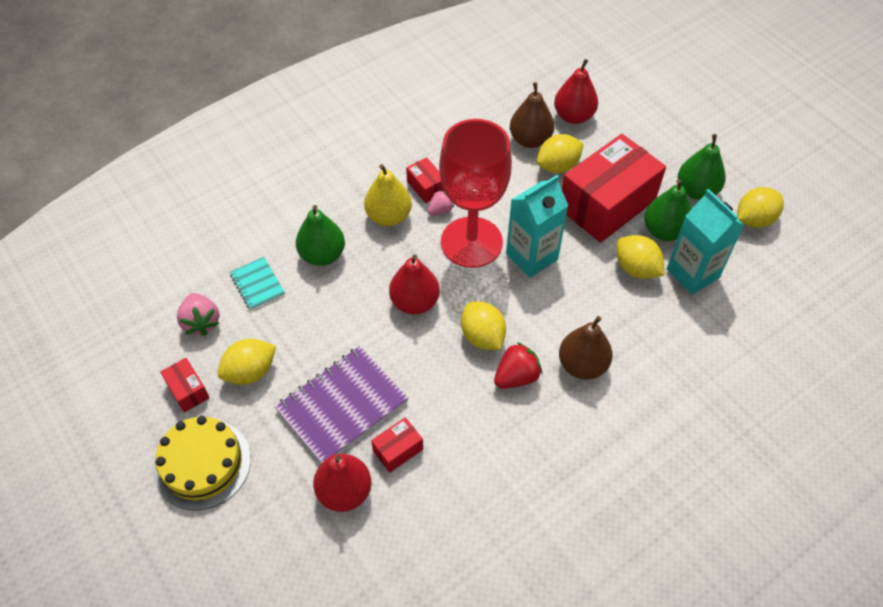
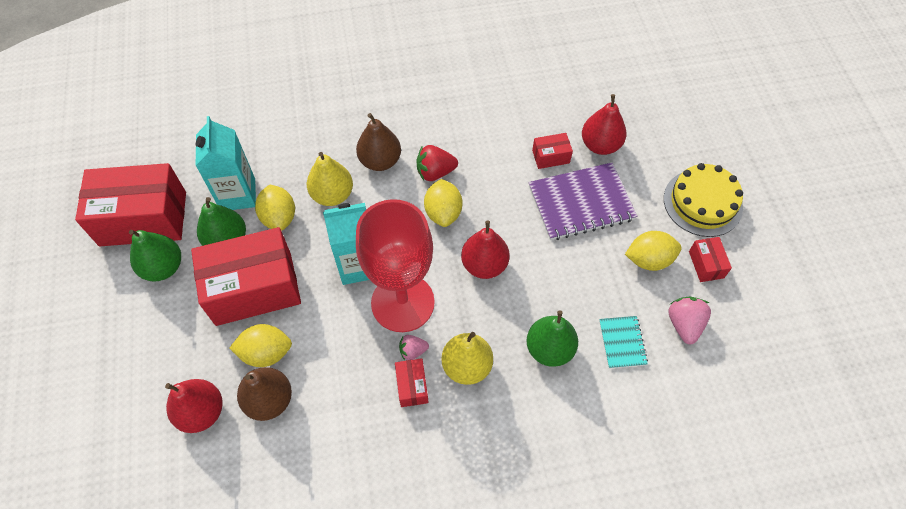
camera: 155 degrees left, 5 degrees up
yellow lemon [738,187,784,228] -> red box [75,163,186,246]
none -> yellow pear [307,152,353,206]

